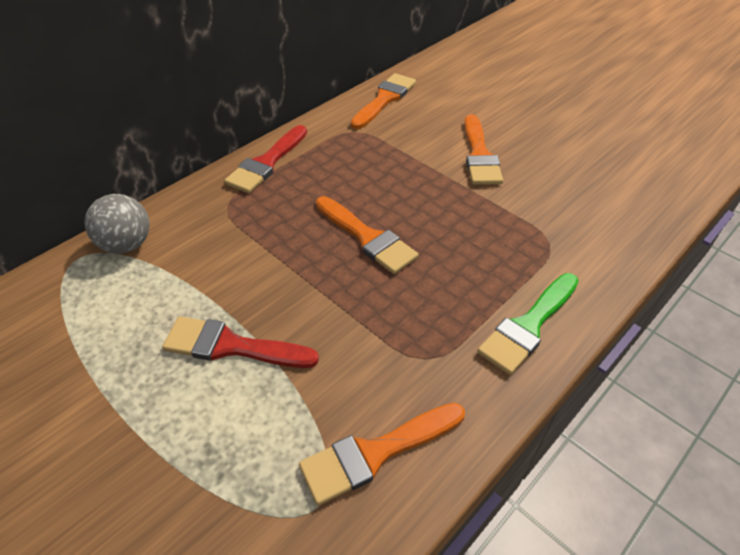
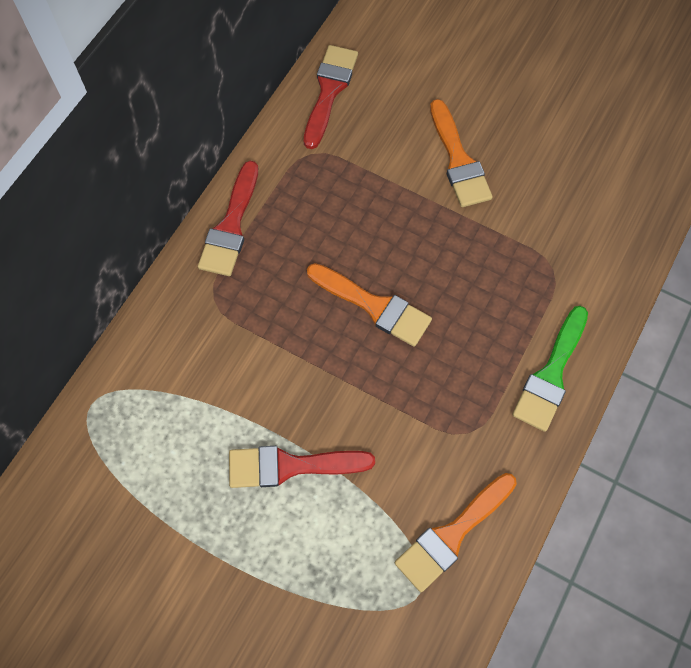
camera: 15 degrees left, 20 degrees up
grey ball [85,194,150,254] -> none
orange brush [351,73,416,129] -> red brush [304,45,358,149]

